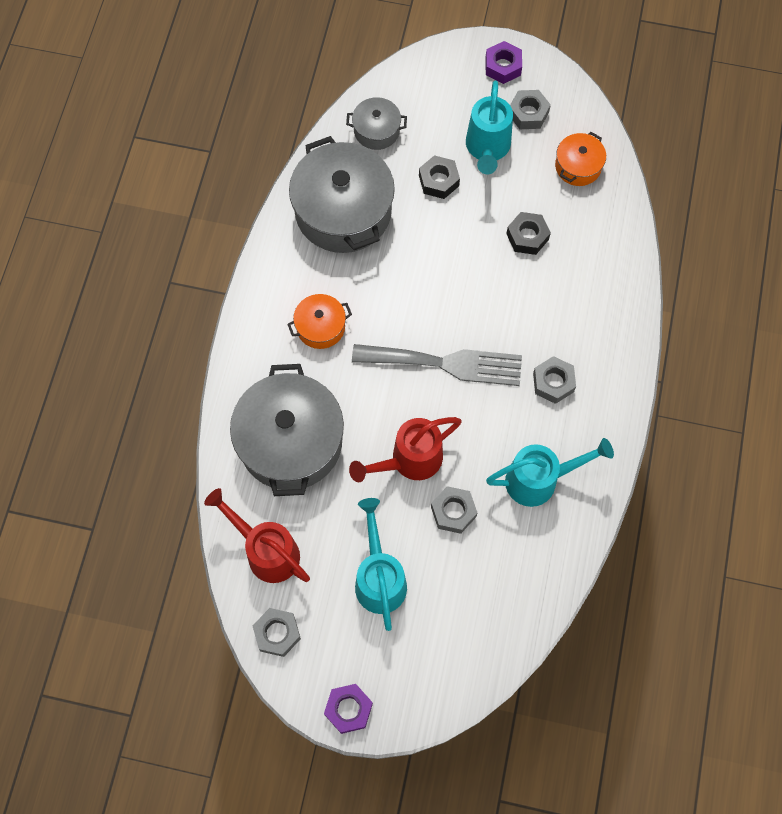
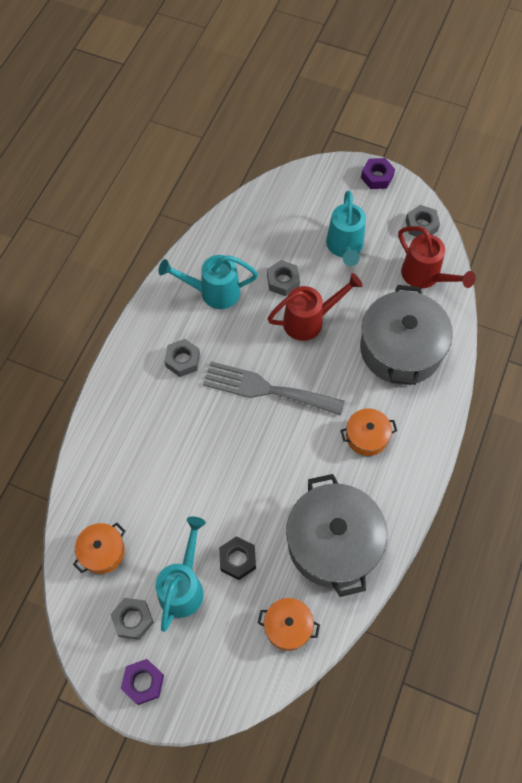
camera: 170 degrees left, 5 degrees down
grey pot [346,97,407,150] -> orange pot [258,598,320,651]
black nut [506,212,551,255] -> none

